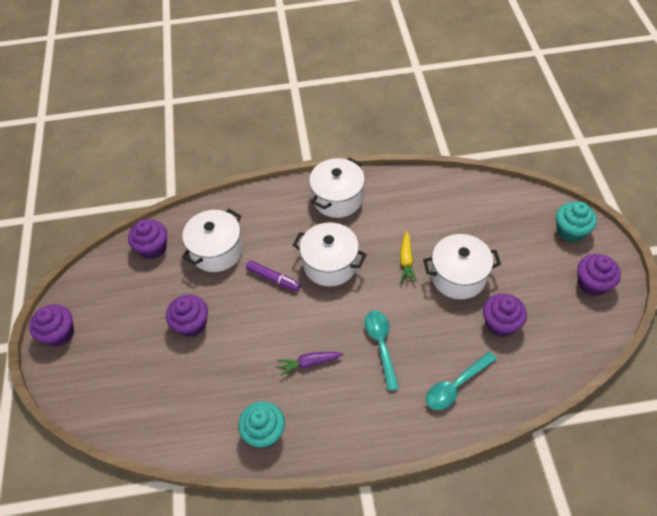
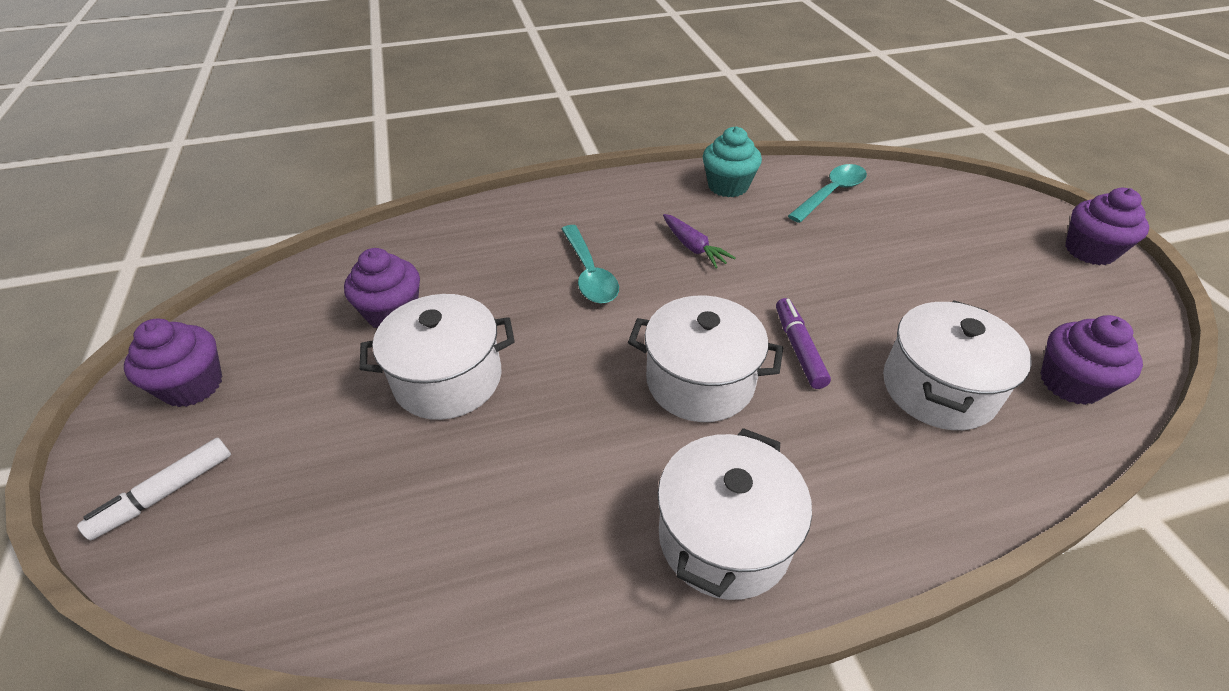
camera: 170 degrees right, 10 degrees down
purple cupcake [166,294,208,337] -> none
purple marker [246,260,301,291] -> purple marker turned 60 degrees clockwise [776,298,831,389]
purple carrot [277,352,343,375] -> purple carrot turned 75 degrees clockwise [663,214,736,269]
yellow carrot [400,231,417,282] -> none
turquoise spoon [426,351,497,410] -> turquoise spoon moved to [788,164,867,223]
turquoise cupcake [556,202,597,242] -> white marker [77,437,231,540]

